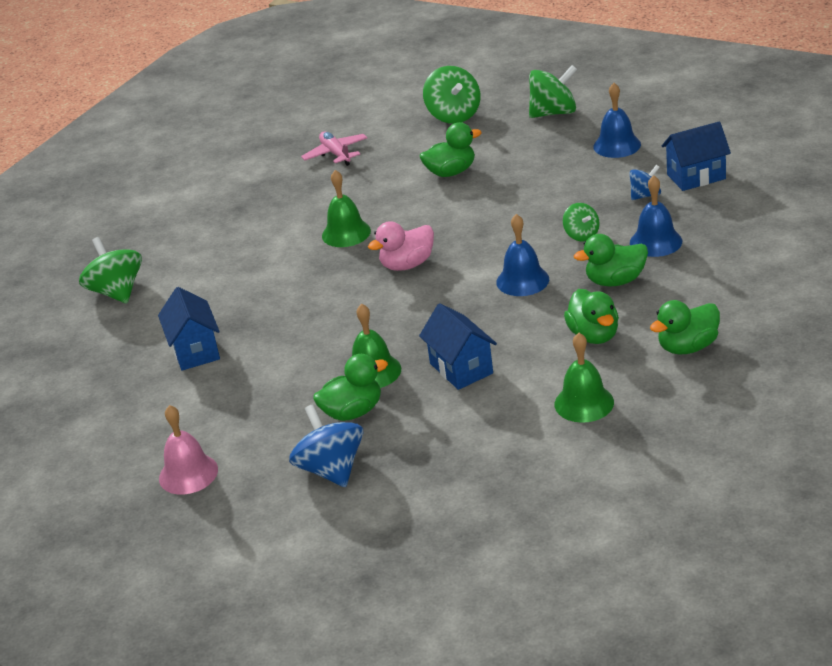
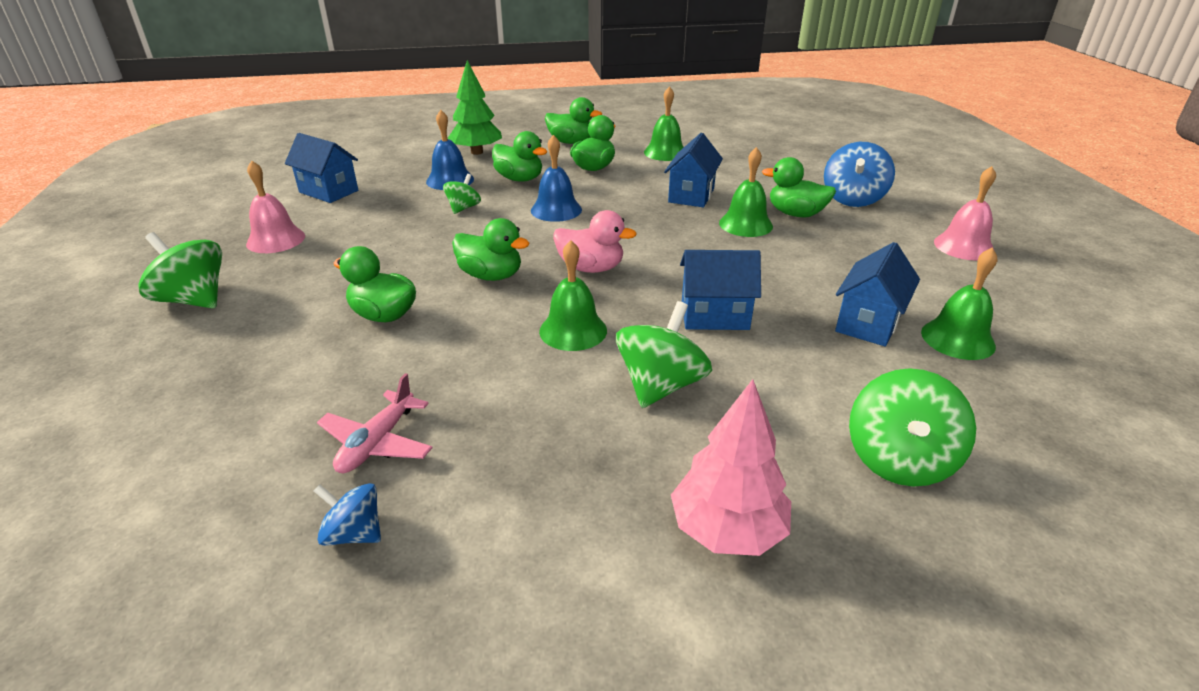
camera: 135 degrees left, 0 degrees up
green spinning top [423,66,480,124] -> green spinning top moved to [616,301,712,408]
blue bell [593,83,641,158] -> pink bell [246,160,305,253]
blue spinning top [630,165,661,200] -> blue spinning top moved to [314,483,381,546]
none -> green tree [448,60,502,155]
none -> green duck [452,218,530,281]
none -> pink tree [671,379,791,556]
none -> blue house [680,250,761,330]
none -> green bell [921,248,997,360]

